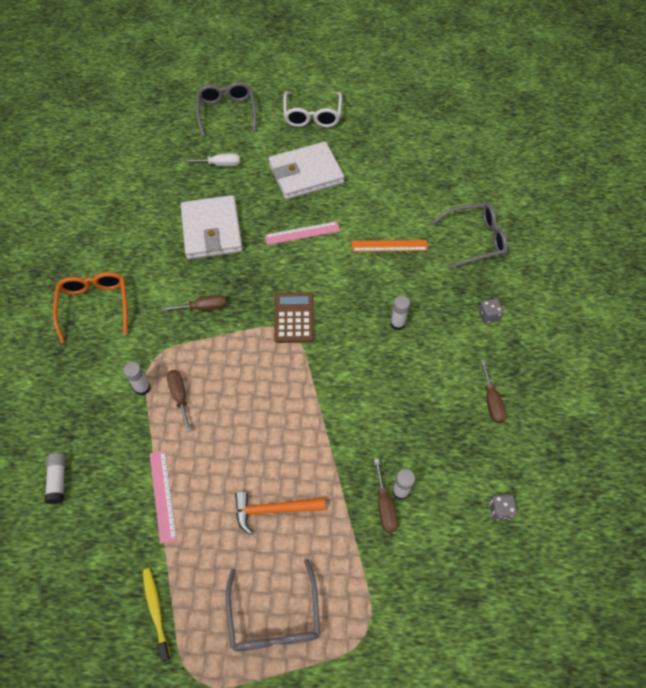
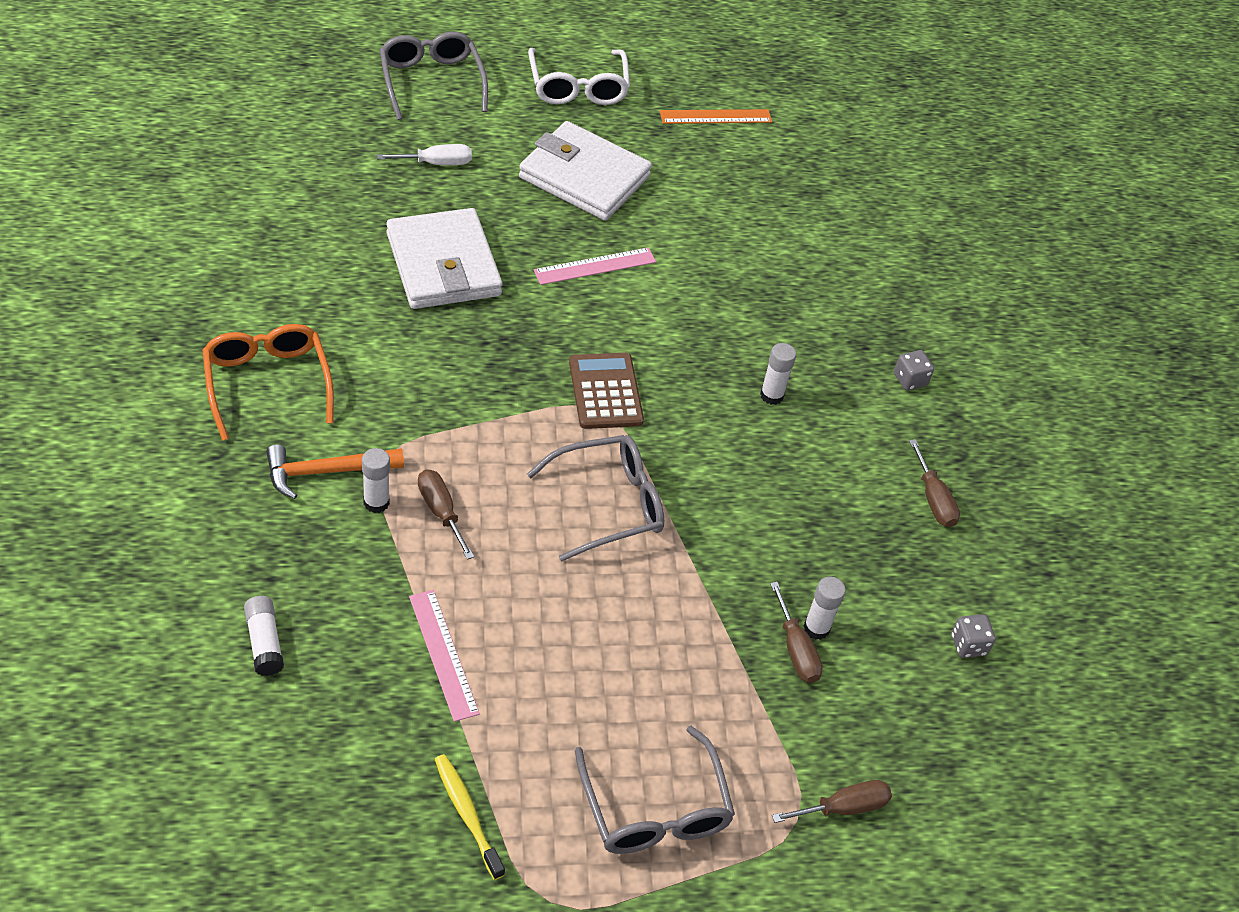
camera: 15 degrees left, 10 degrees down
brown screwdriver [162,294,226,311] -> brown screwdriver moved to [772,780,892,823]
orange hammer [235,491,326,535] -> orange hammer moved to [266,444,404,499]
white wallet [269,142,344,200] -> white wallet turned 60 degrees clockwise [519,121,652,221]
orange ruler [352,240,428,252] -> orange ruler moved to [660,109,772,124]
grey glasses [432,203,508,269] -> grey glasses moved to [527,435,664,562]

